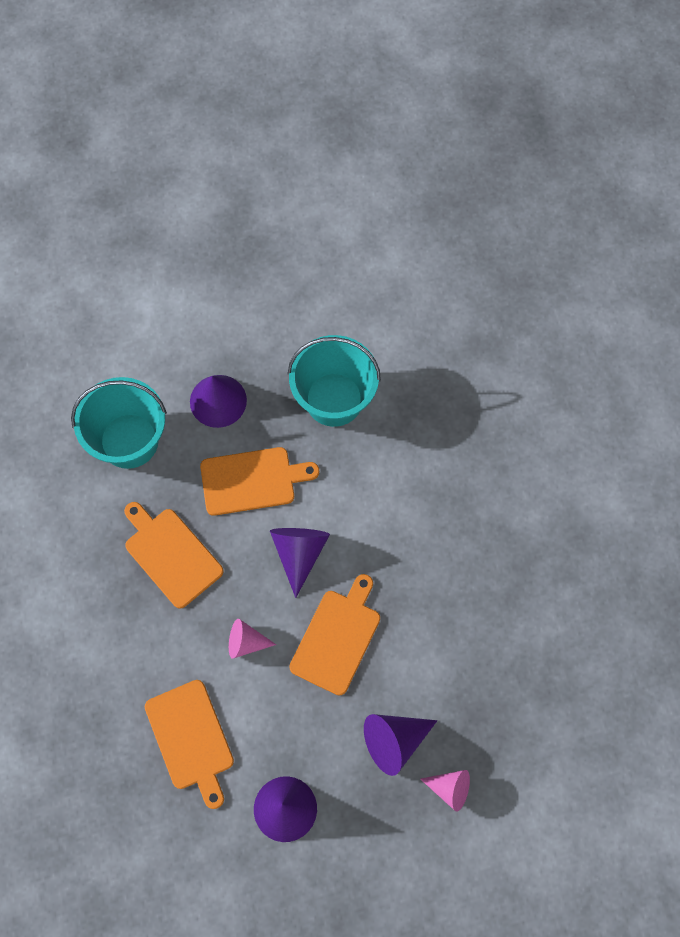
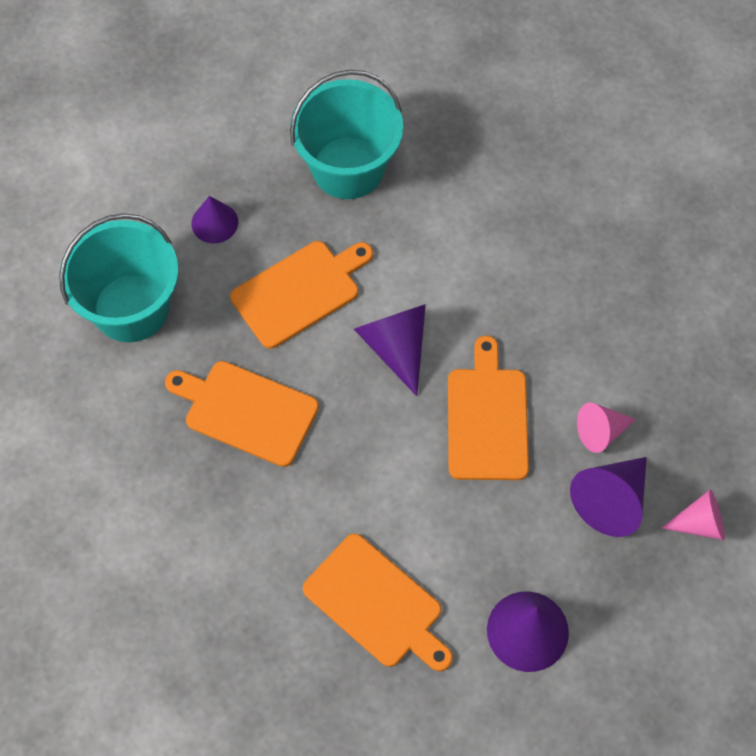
camera: 25 degrees left, 5 degrees down
purple cone [190,375,247,428] -> purple cone [191,196,238,243], size x0.65
pink cone [229,619,276,659] -> pink cone moved to [577,403,636,453]

